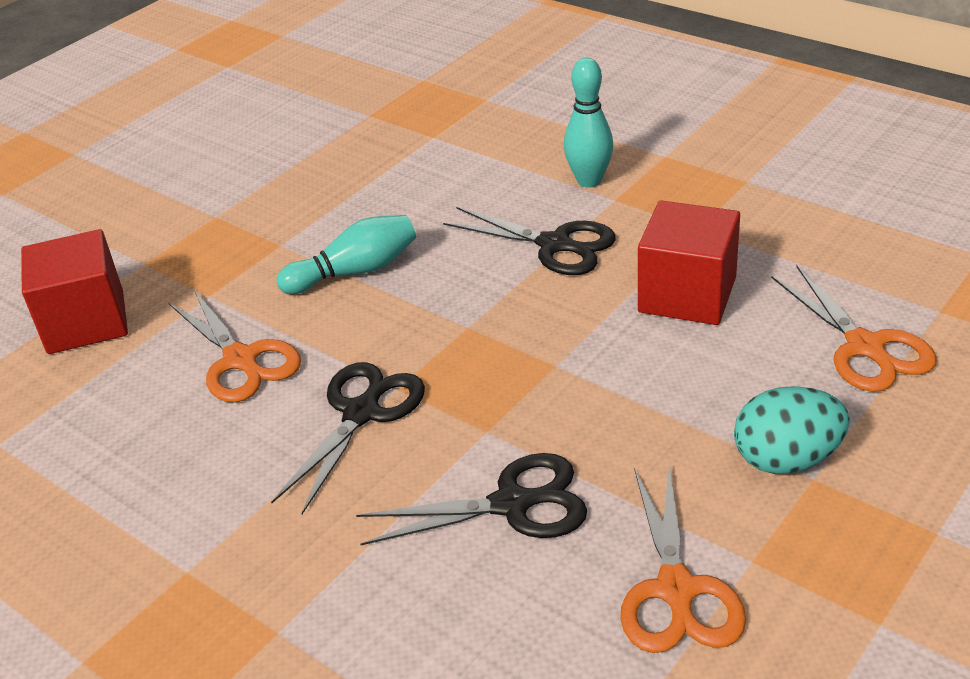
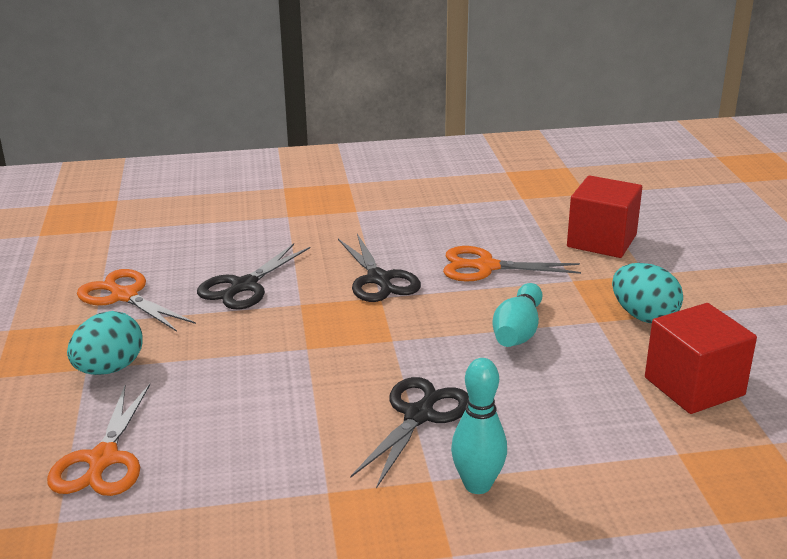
camera: 130 degrees right, 10 degrees down
black scissors [443,207,616,275] -> black scissors turned 135 degrees clockwise [350,377,469,488]
red cube [638,200,740,325] -> red cube moved to [645,303,757,414]
orange scissors [771,265,937,392] -> orange scissors turned 105 degrees counterclockwise [47,384,150,496]
none -> turquoise egg [612,263,683,323]

